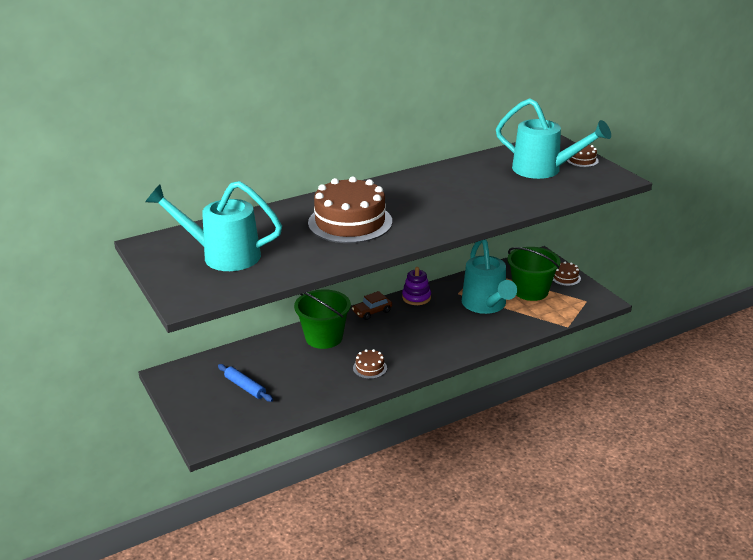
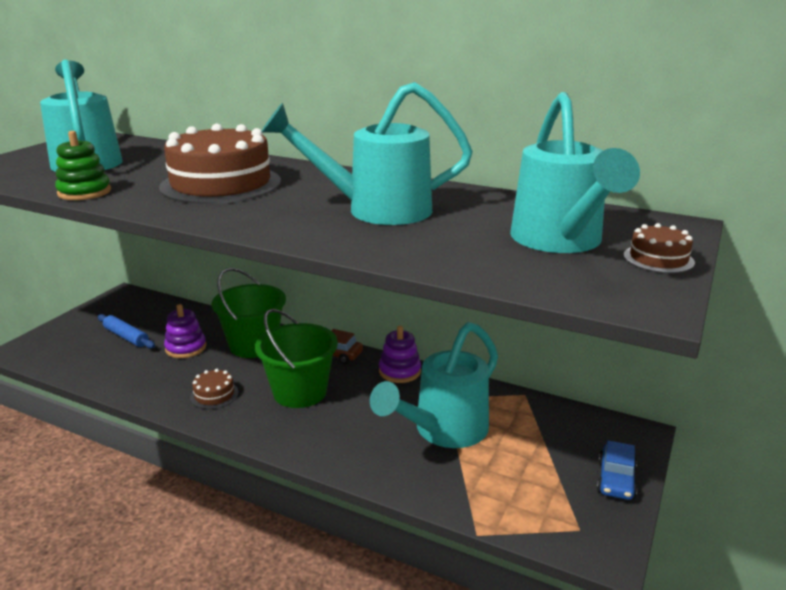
camera: 55 degrees right, 5 degrees down
blue rolling pin [218,364,273,402] -> blue rolling pin turned 60 degrees counterclockwise [98,314,155,349]
green bucket [507,247,561,301] -> green bucket moved to [255,309,338,408]
brown cake [553,262,581,286] -> blue car [597,441,637,500]
none -> green stacking toy [55,131,111,200]
none -> purple stacking toy [164,304,206,358]
none -> turquoise watering can [261,82,473,225]

